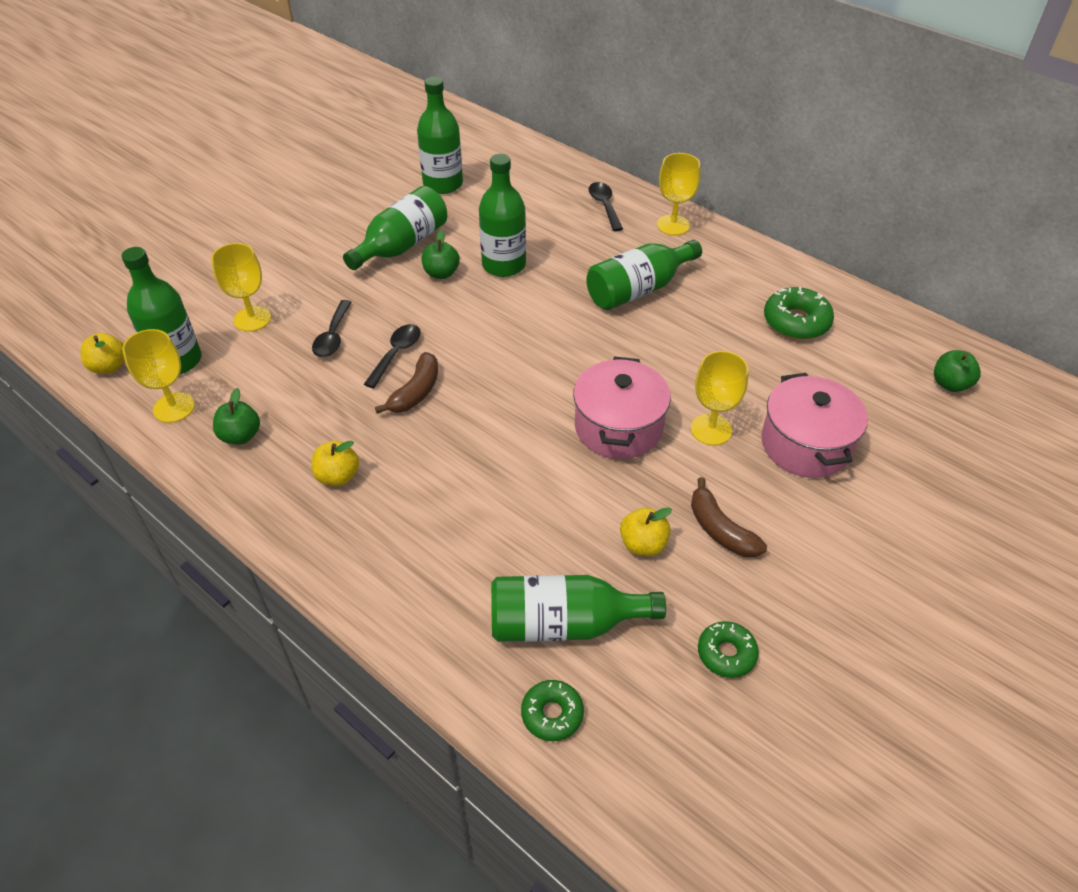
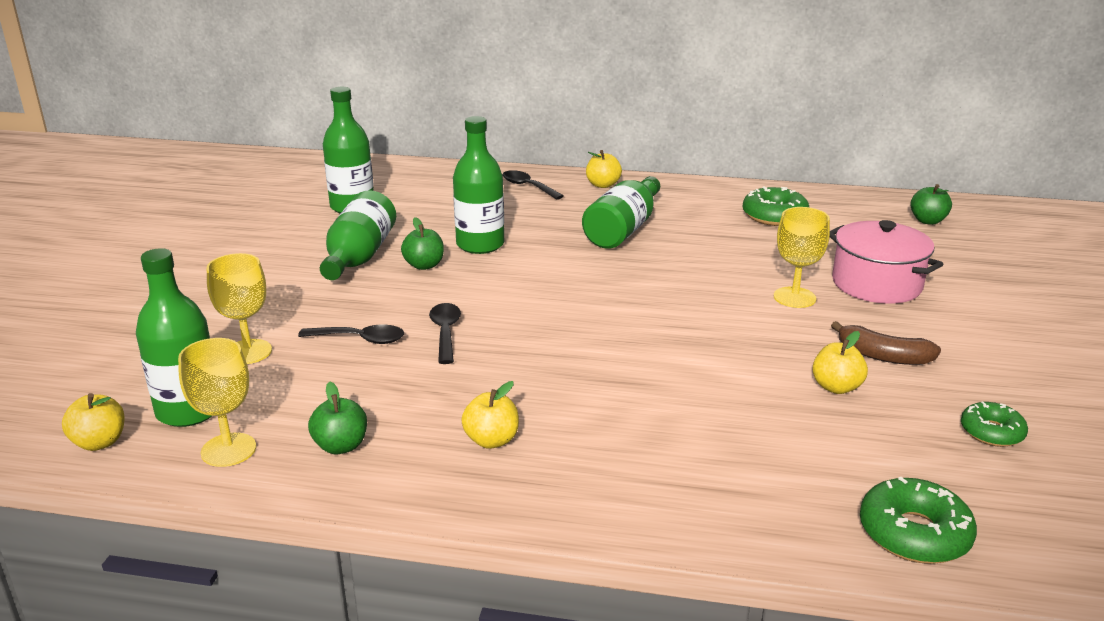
camera: 30 degrees left, 20 degrees down
black spoon [312,300,352,357] -> black spoon turned 60 degrees counterclockwise [298,325,404,344]
brown banana [375,352,438,414] -> none
green bottle [491,575,666,642] -> none
green donut [521,680,584,741] -> green donut [860,477,977,564], size x1.54
pink pot [573,356,671,459] -> none
yellow goblet [657,153,700,235] -> yellow apple [586,150,622,188]

